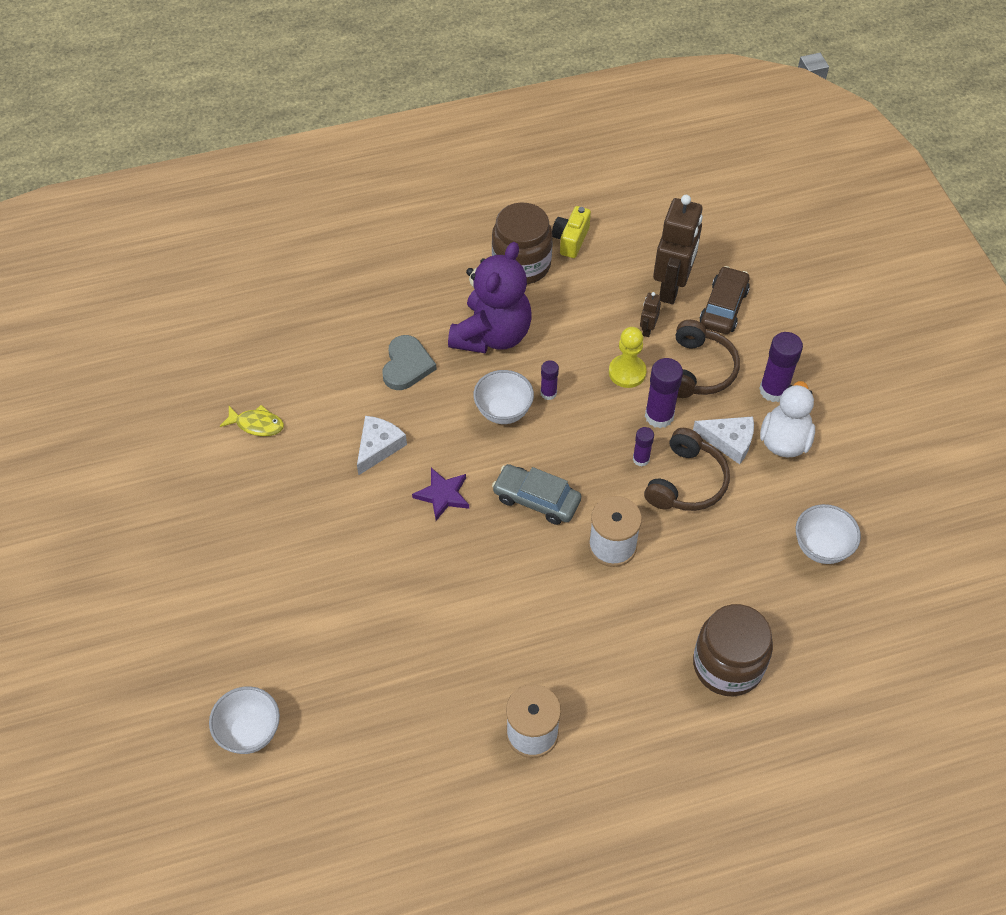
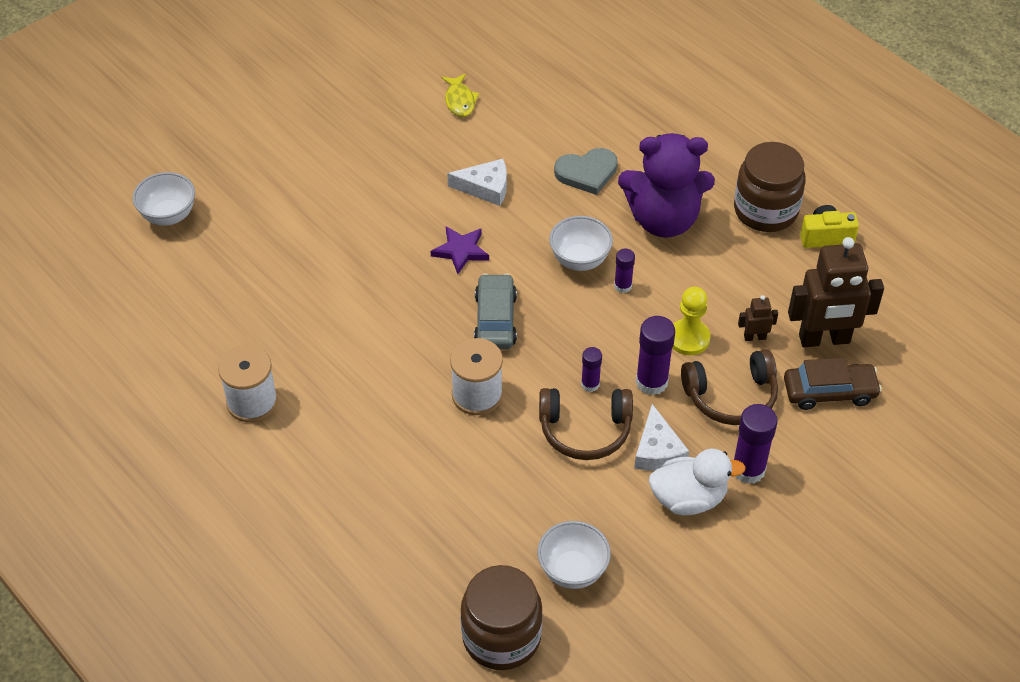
camera: 65 degrees right, 5 degrees down
brown jar [693,604,773,696] -> brown jar moved to [460,565,543,670]

